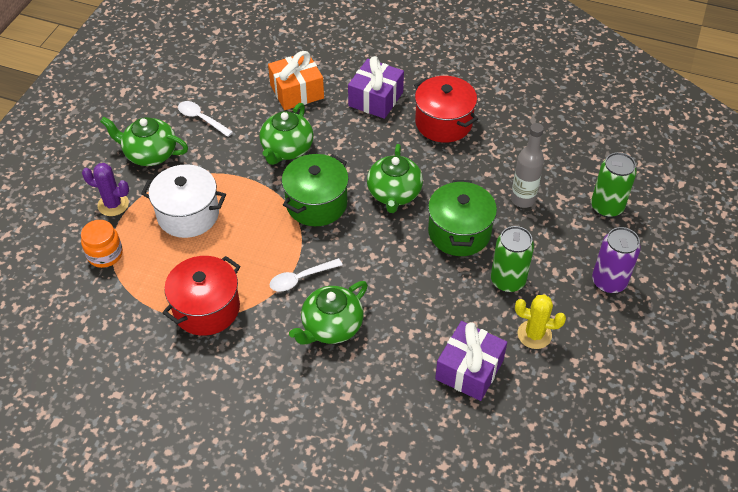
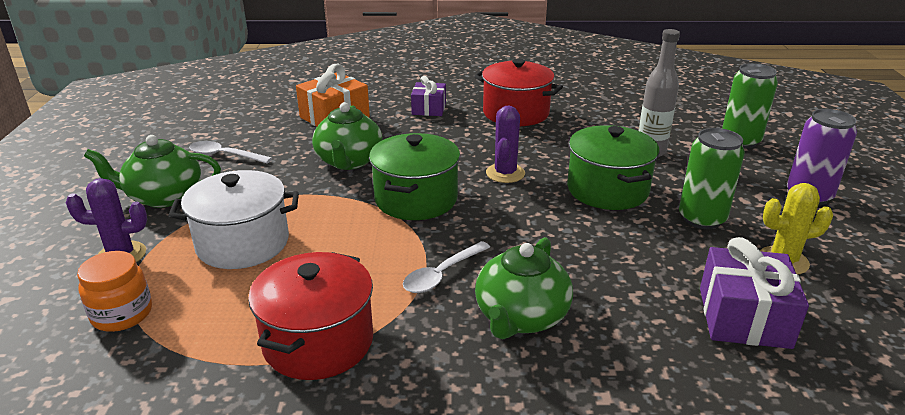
camera: 20 degrees left, 20 degrees down
purple gift [348,56,404,119] -> purple gift [411,76,446,116], size x0.64
green teapot [367,144,423,213] -> purple cactus [486,106,525,183]

